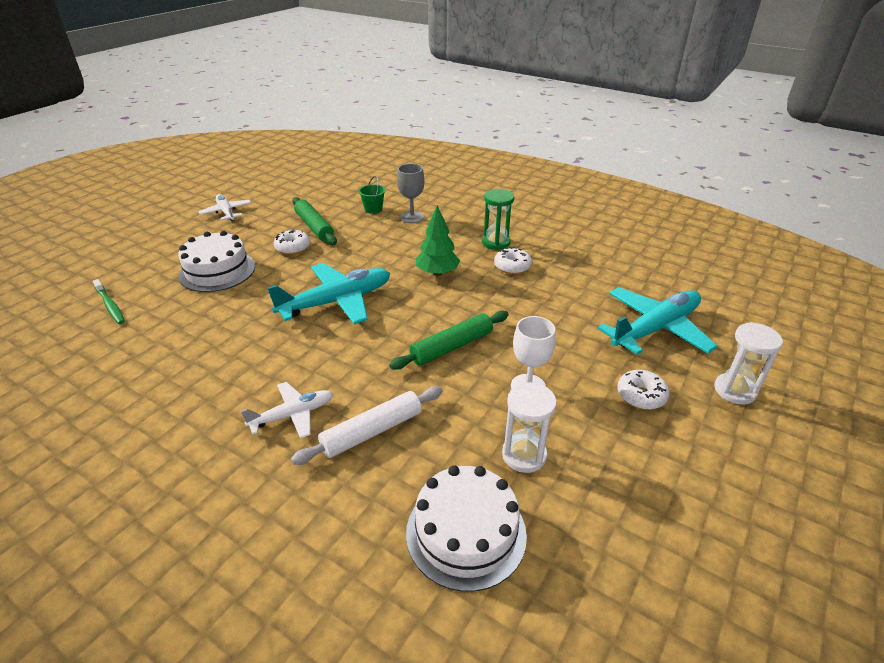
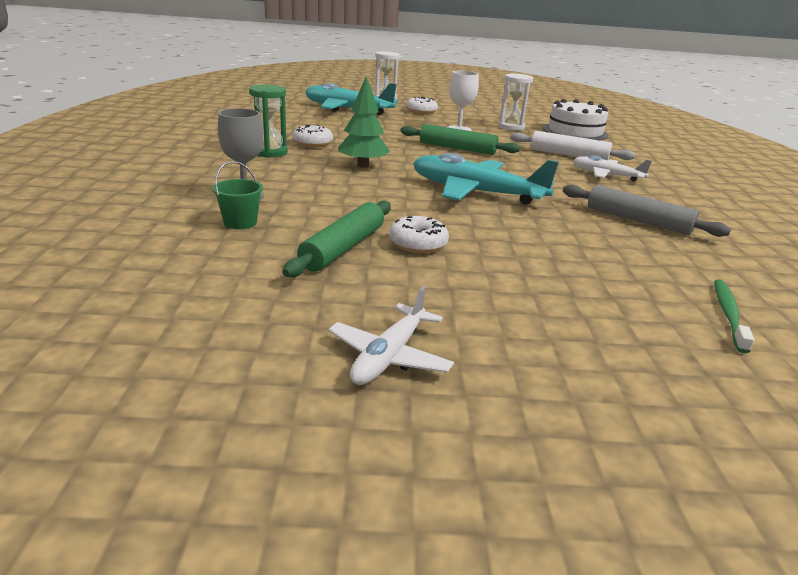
camera: 125 degrees left, 10 degrees down
white cake [178,231,255,292] -> none
none -> grey rolling pin [563,185,731,237]

